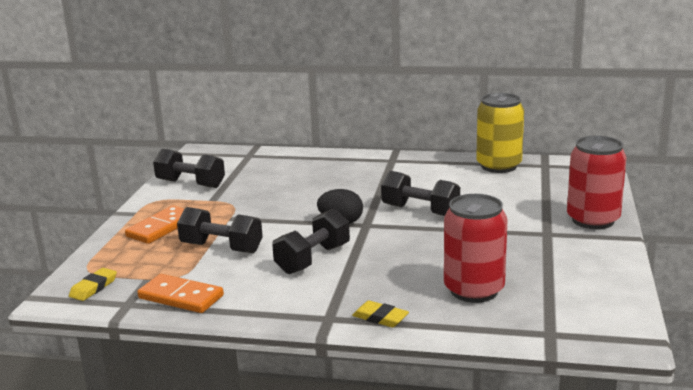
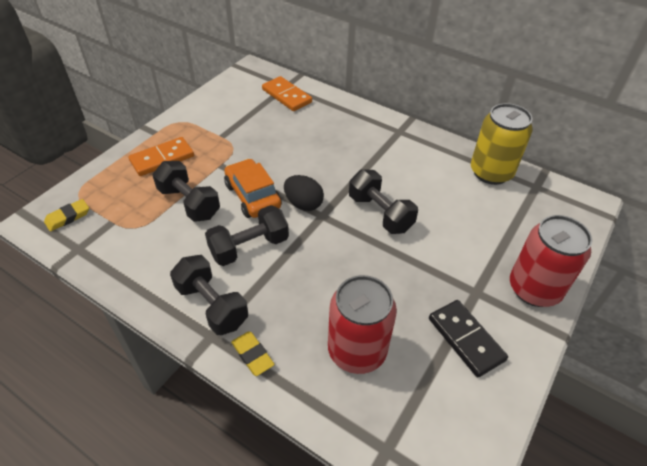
camera: 20 degrees right, 25 degrees up
orange domino [137,274,224,313] -> orange domino moved to [262,76,312,111]
black dumbbell [153,149,225,188] -> black dumbbell moved to [170,255,248,335]
none -> orange car [224,159,282,218]
none -> black domino [429,300,508,377]

